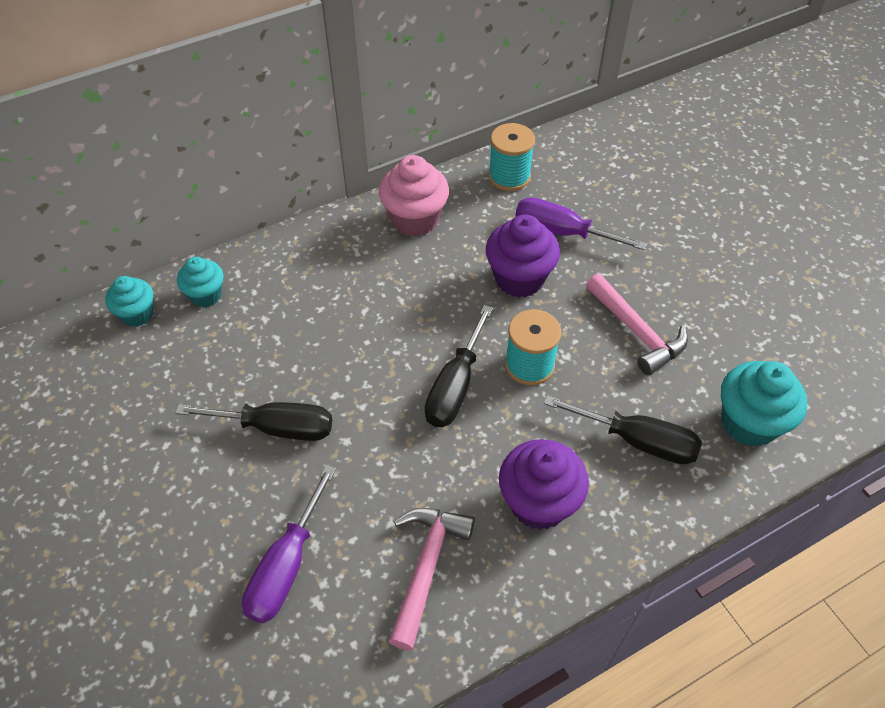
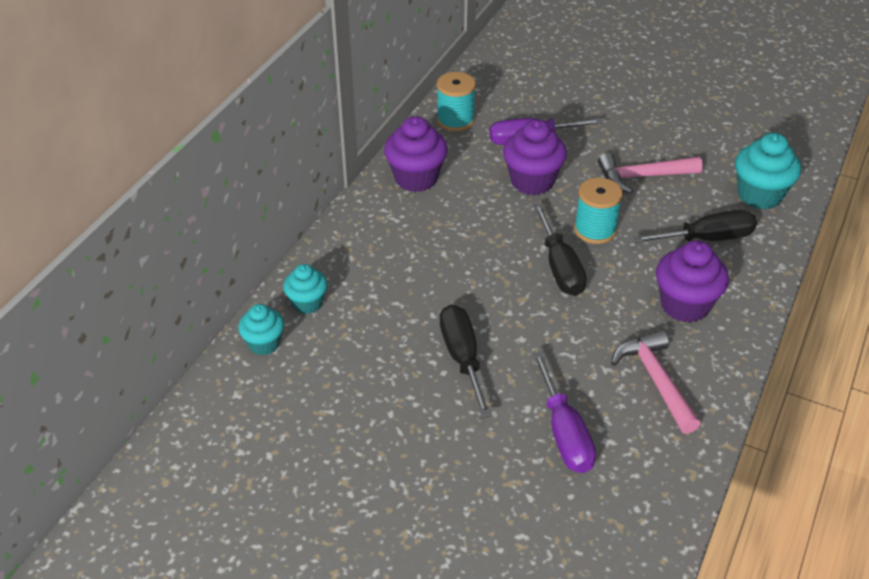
camera: 35 degrees left, 10 degrees down
black screwdriver [175,402,332,441] -> black screwdriver turned 75 degrees counterclockwise [440,305,492,418]
pink cupcake [379,155,449,237] -> purple cupcake [384,116,448,192]
pink hammer [586,274,688,375] -> pink hammer turned 150 degrees clockwise [598,153,703,194]

